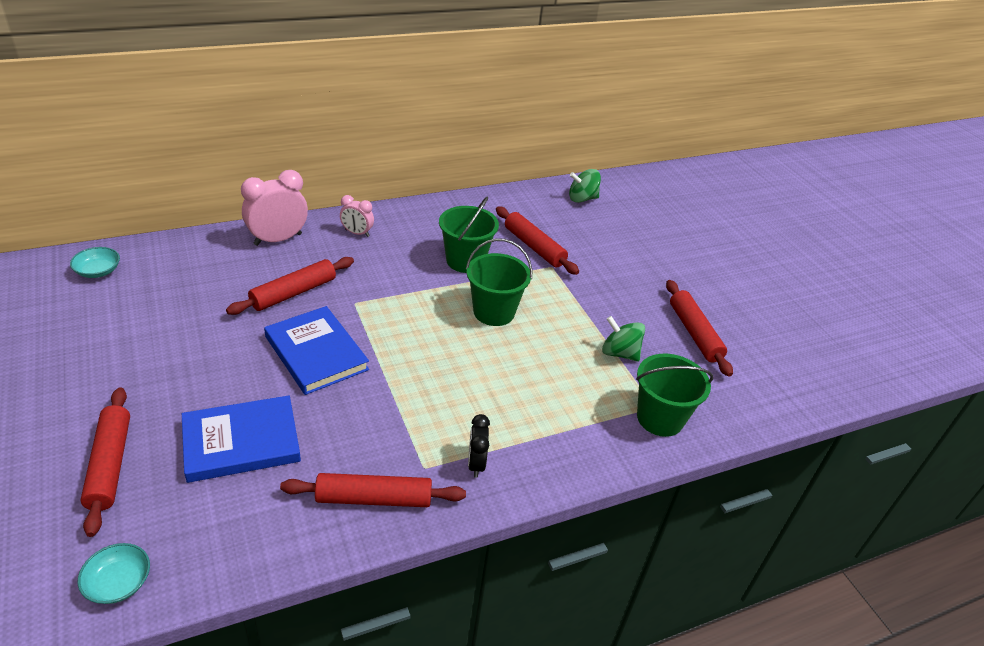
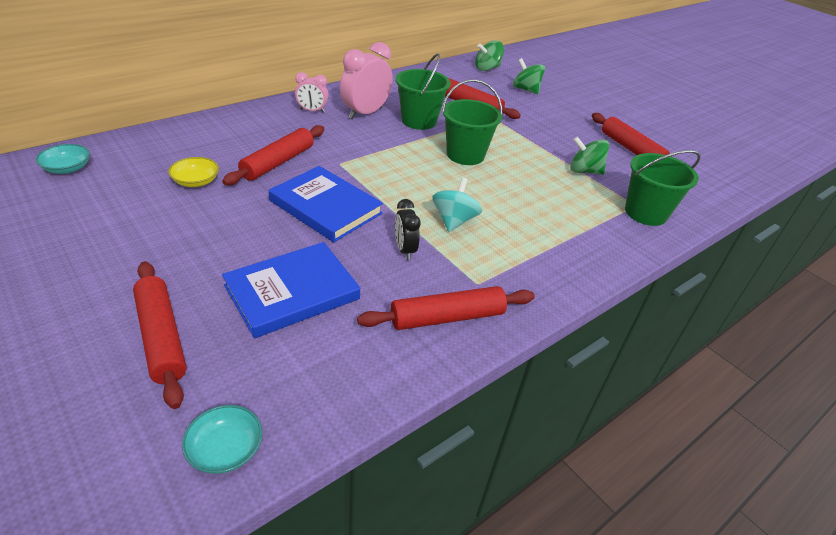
camera: 15 degrees left, 0 degrees up
pink clock [241,170,308,246] -> pink clock moved to [340,42,393,119]
black clock [468,414,490,478] -> black clock moved to [395,199,420,260]
none -> yellow bowl [168,157,219,187]
none -> turquoise spinning top [432,178,482,232]
none -> green spinning top [513,58,545,94]

